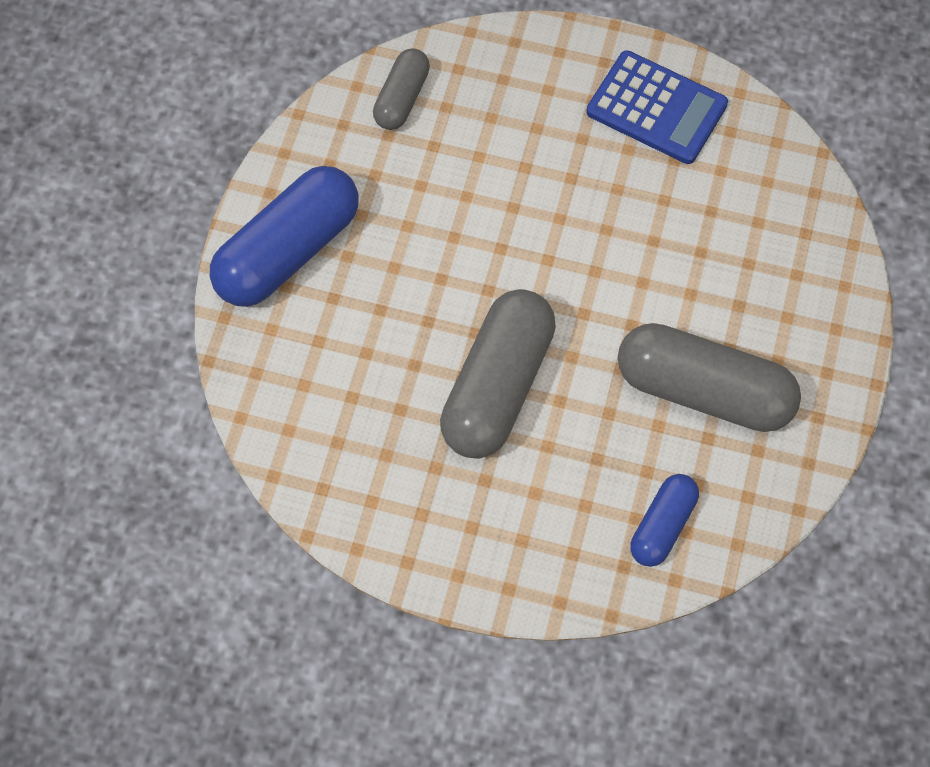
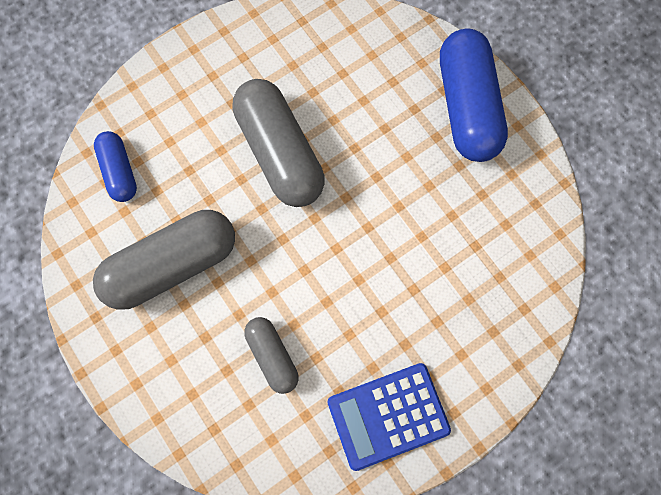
camera: 130 degrees right, 10 degrees up
grey capsule [373,48,430,130] -> grey capsule moved to [244,317,299,394]

